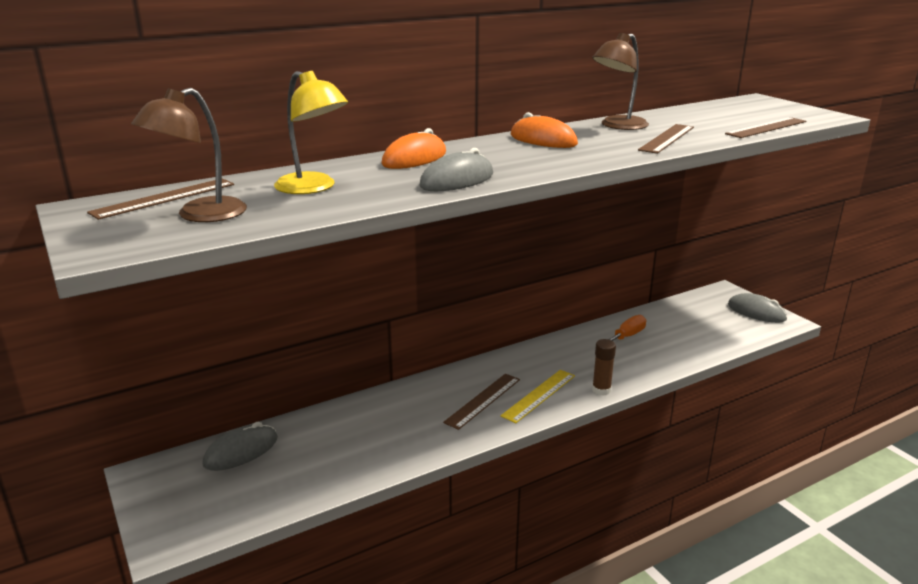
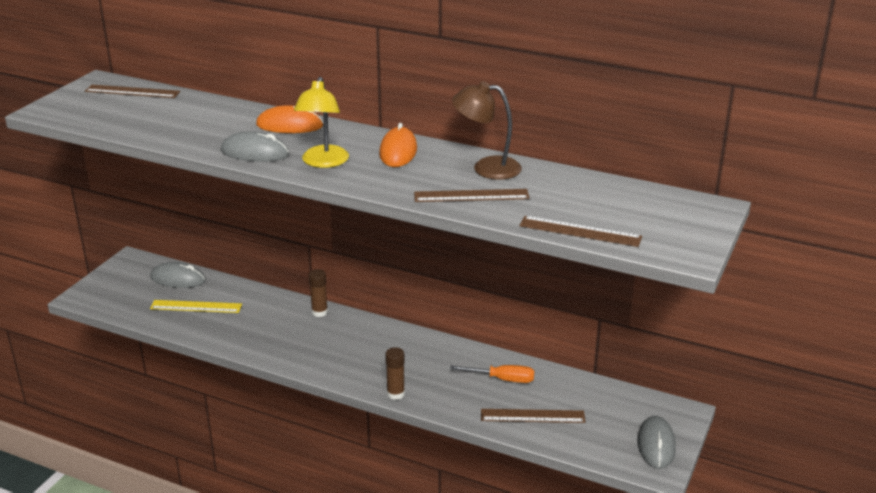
camera: 55 degrees right, 5 degrees up
brown lamp [131,88,247,222] -> none
yellow lamp [274,71,348,194] -> yellow lamp moved to [294,77,349,168]
brown ruler [443,374,520,430] -> brown ruler moved to [481,409,585,423]
yellow ruler [501,370,575,423] -> yellow ruler moved to [150,300,242,313]
none -> brown glue stick [309,269,328,317]

